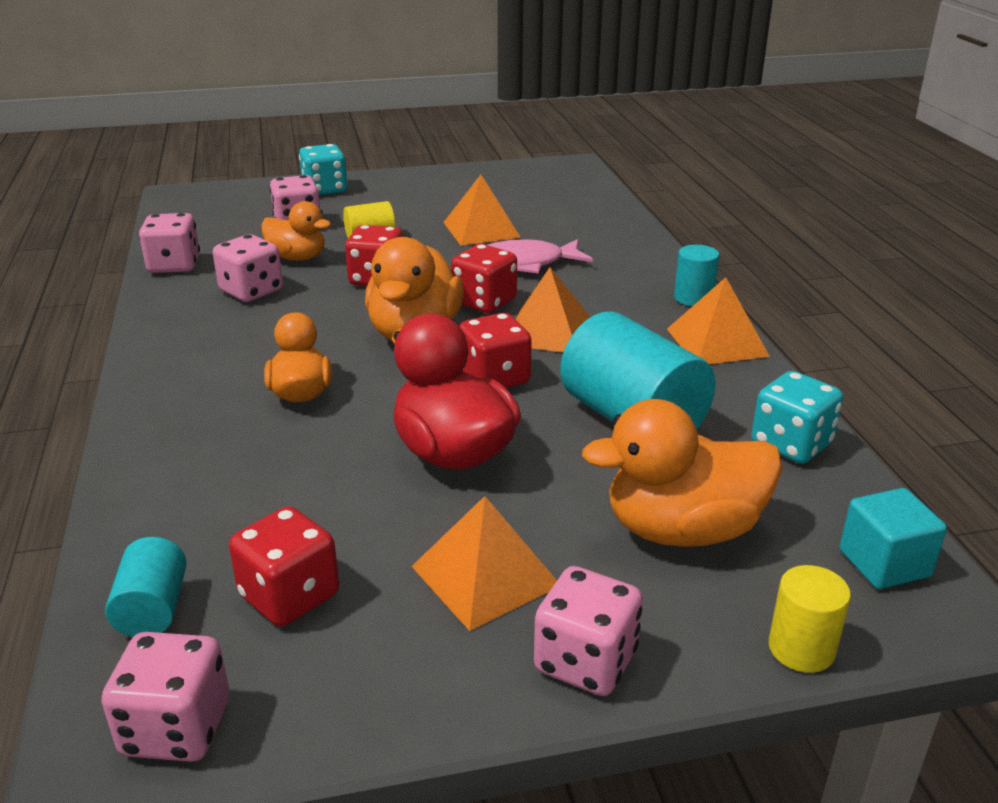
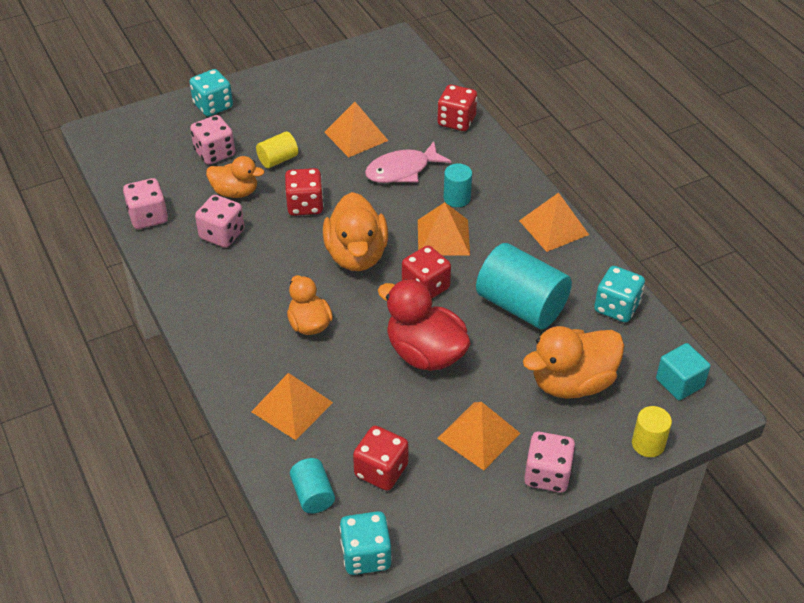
camera: 15 degrees left, 15 degrees up
pink dice [101,632,230,762] -> turquoise dice [340,511,392,575]
red dice [451,244,517,313] -> red dice moved to [437,85,477,131]
turquoise cylinder [674,245,719,306] -> turquoise cylinder moved to [444,163,472,207]
none -> orange pyramid [251,373,333,440]

